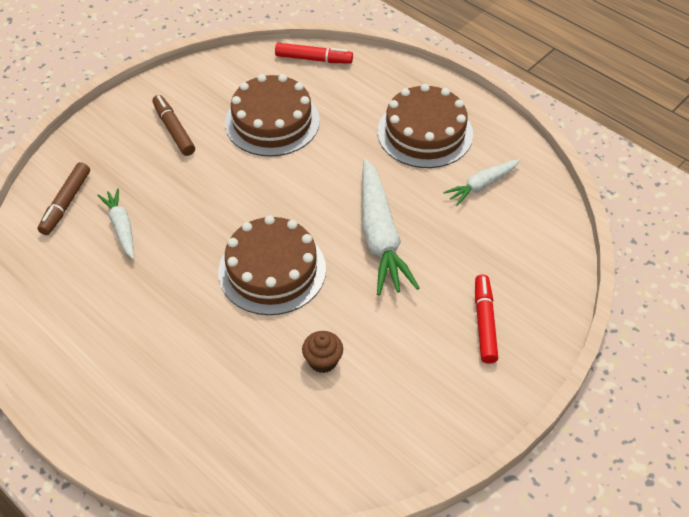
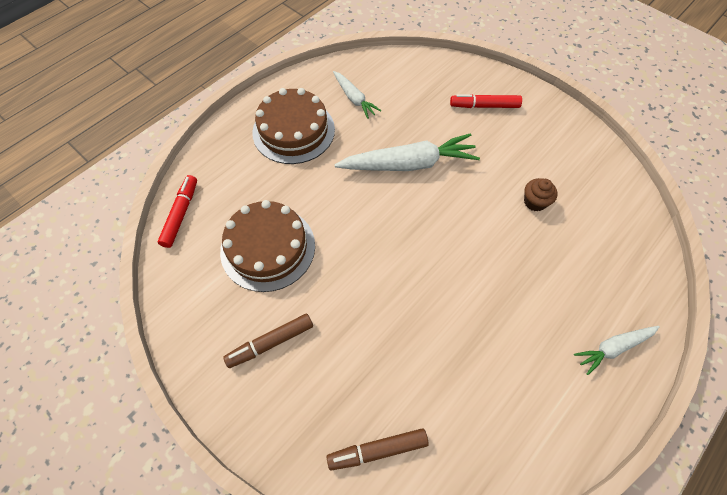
camera: 90 degrees left, 10 degrees up
brown marker [37,162,90,235] -> brown marker turned 150 degrees clockwise [327,428,429,470]
white carrot [97,188,134,260] -> white carrot moved to [574,326,660,375]
brown cake [218,215,326,315] -> none

